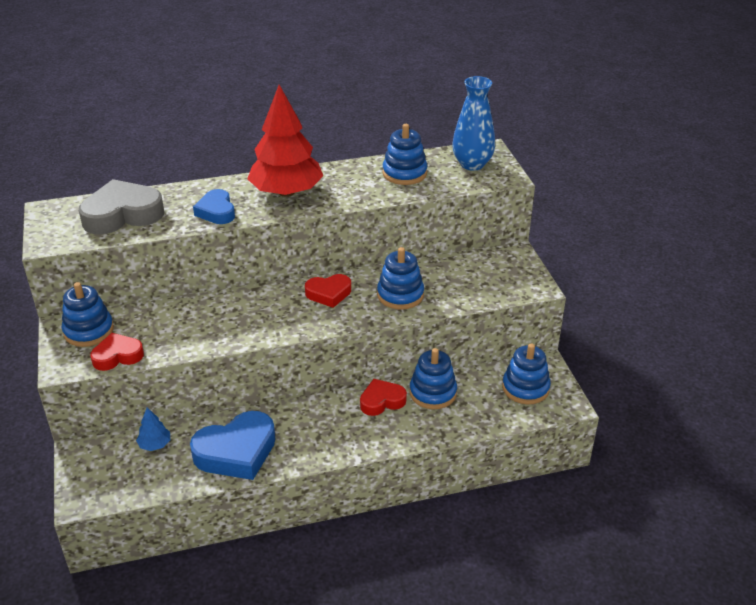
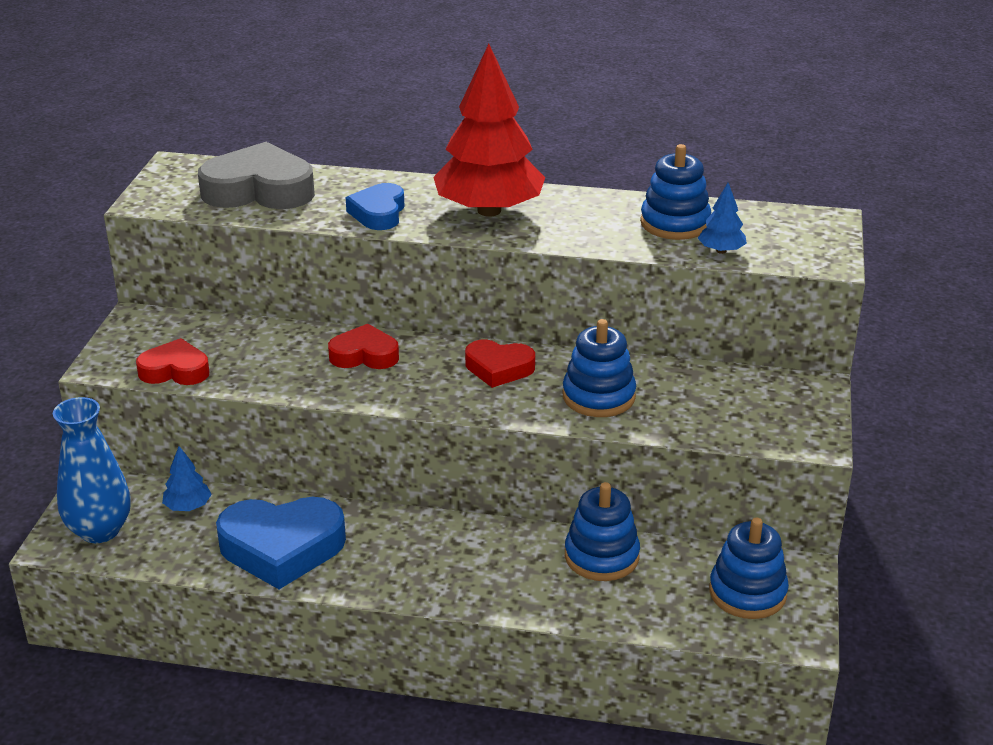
camera: 25 degrees right, 5 degrees down
blue stacking toy [62,282,114,347] -> none
red heart [360,379,407,416] -> red heart moved to [328,324,399,369]
blue vase [452,76,495,171] -> blue vase moved to [53,397,131,543]
none -> blue tree [698,183,747,254]

